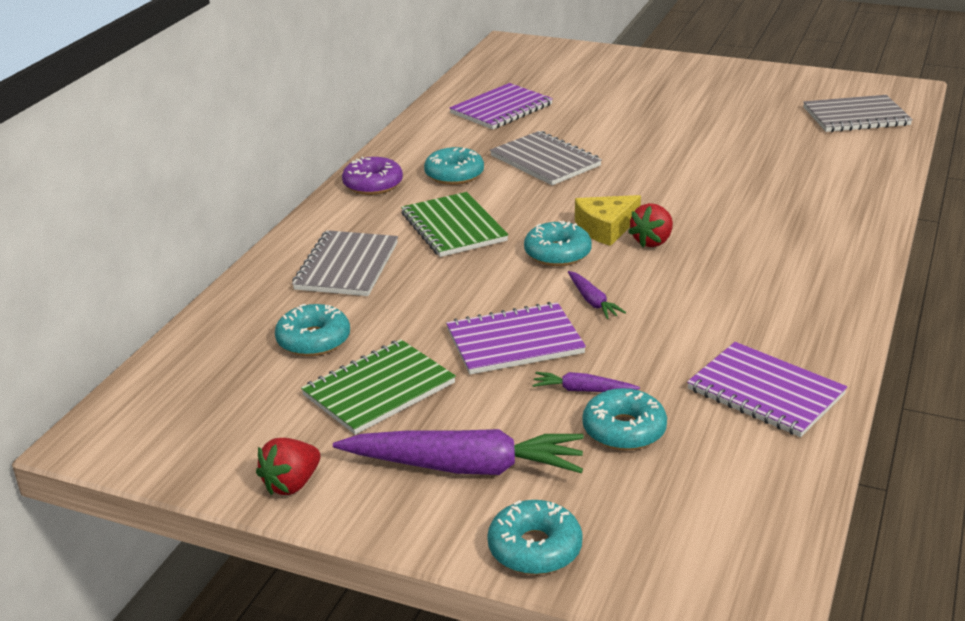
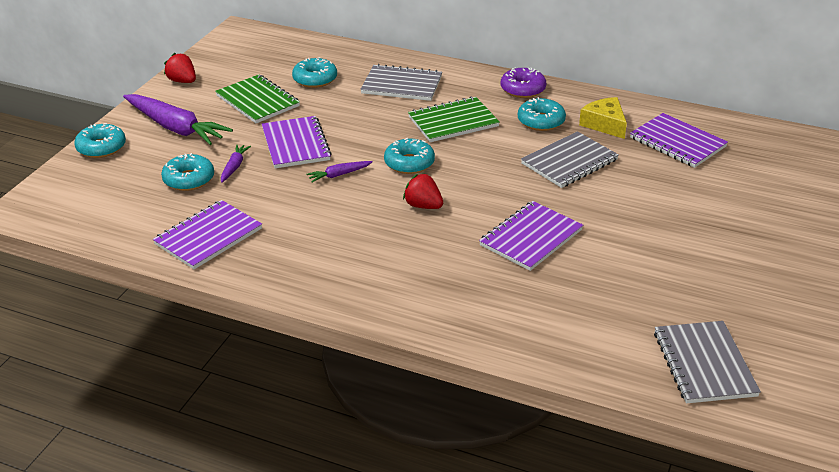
camera: 90 degrees right, 5 degrees up
purple carrot [333,429,584,475] -> purple carrot turned 60 degrees counterclockwise [123,94,233,145]
yellow cheese [575,195,641,246] -> yellow cheese moved to [579,97,627,139]
none -> purple notebook [479,201,583,271]

